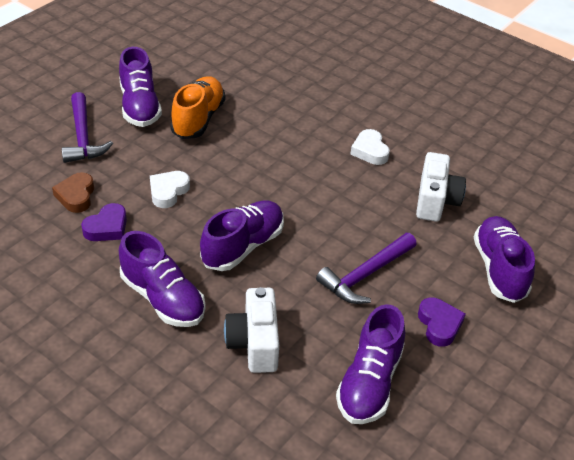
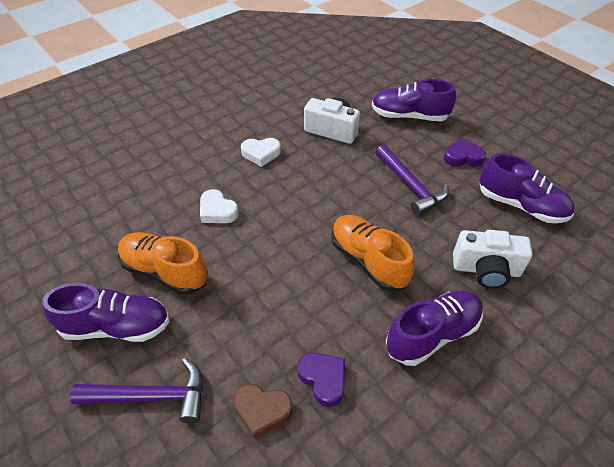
camera: 75 degrees left, 5 degrees up
white heart [150,171,190,208] -> white heart moved to [200,189,239,223]
purple shoe [200,200,284,271] -> orange shoe [332,215,415,291]

